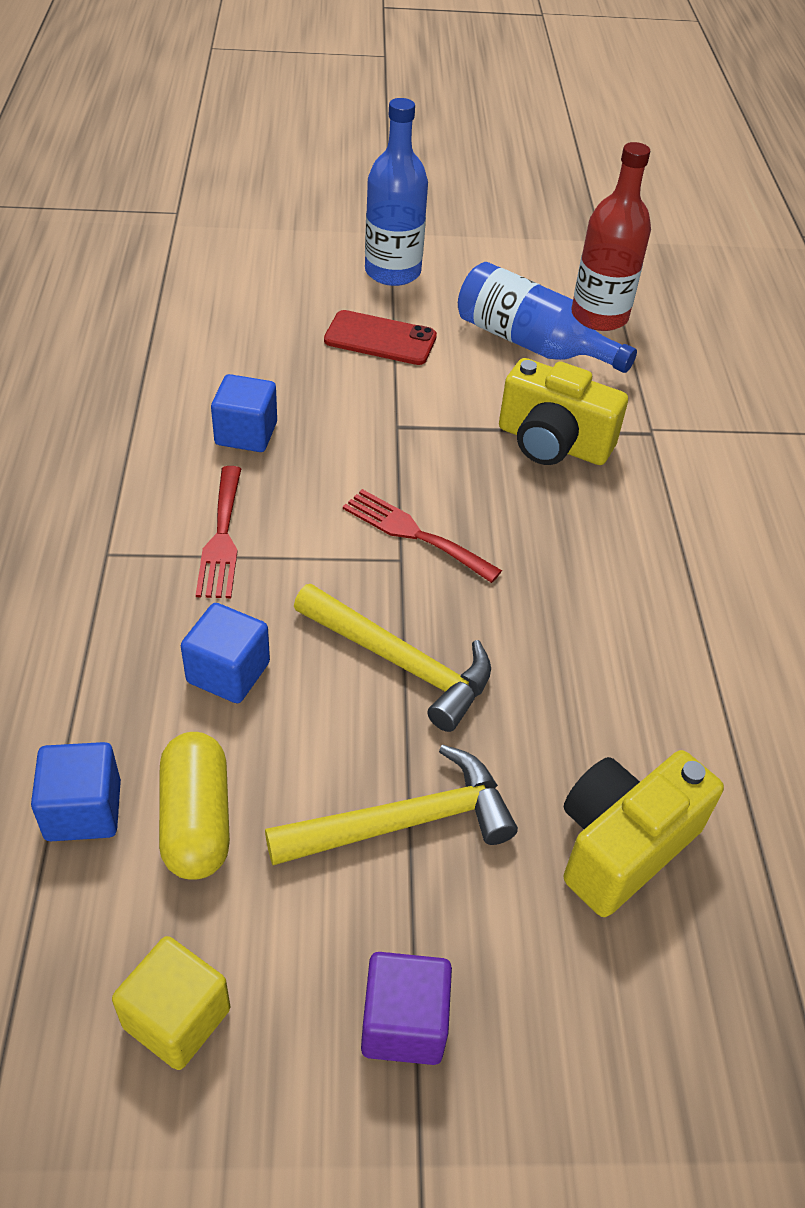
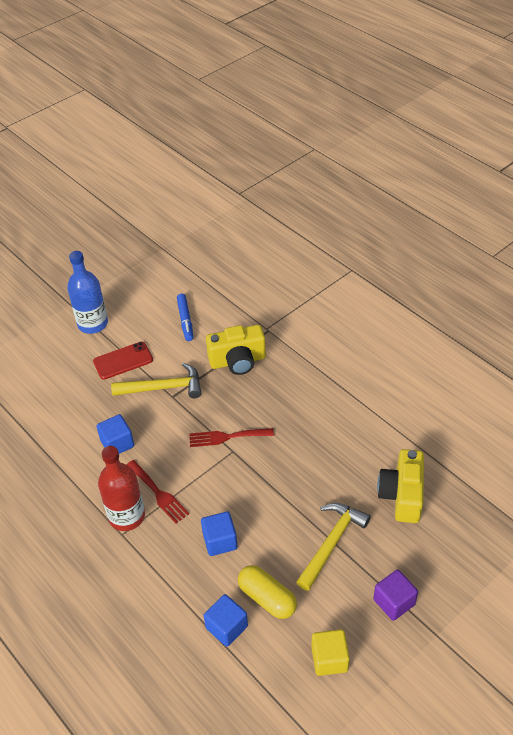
camera: 35 degrees left, 0 degrees up
yellow hammer [294,584,491,732] -> yellow hammer moved to [111,363,201,398]
blue bottle [458,262,637,373] -> blue marker [177,294,193,341]
red bottle [573,142,651,331] -> red bottle moved to [98,446,145,531]

